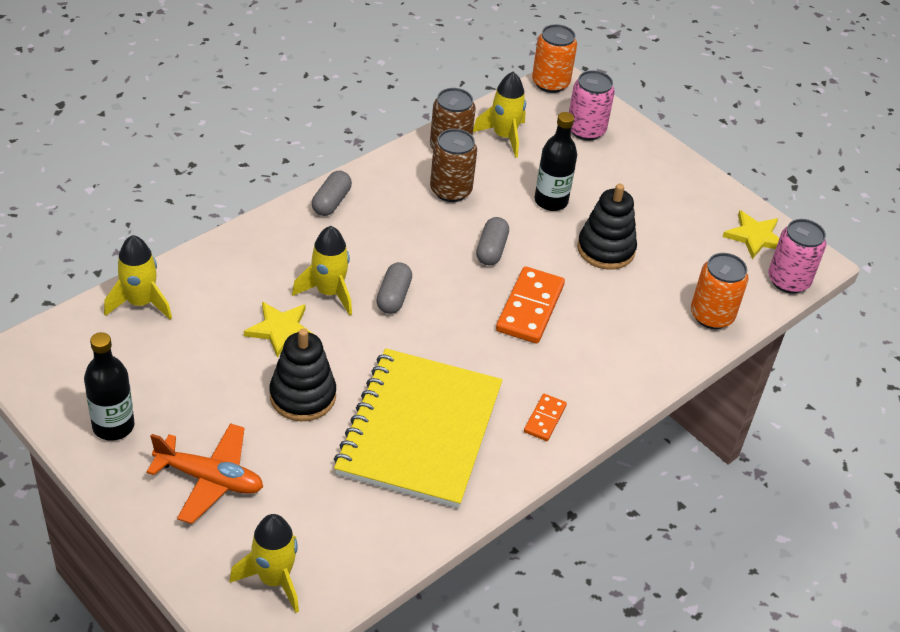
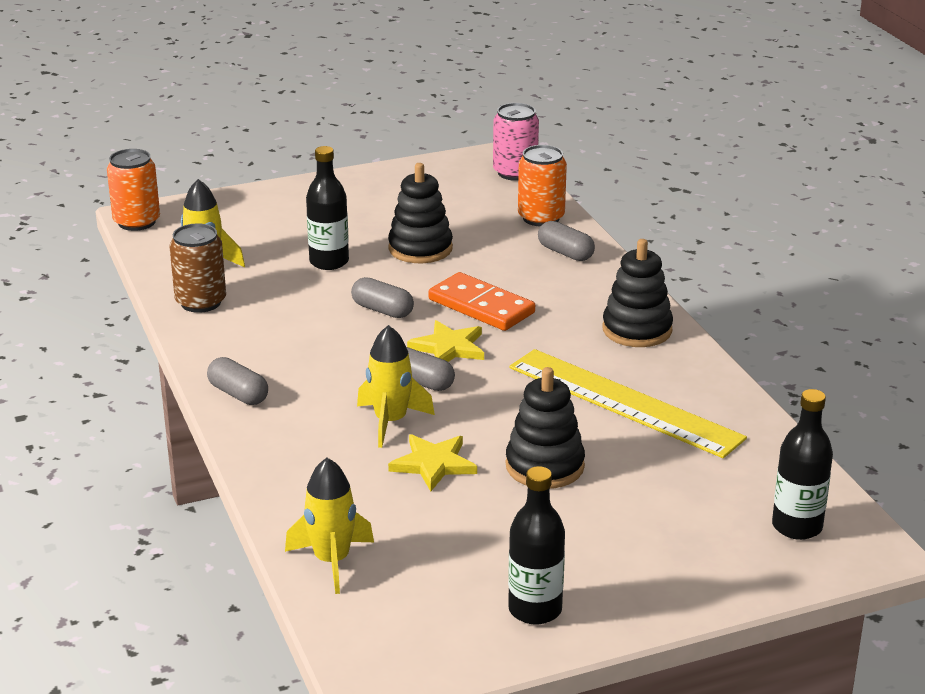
camera: 65 degrees left, 15 degrees down
orange plane [147,423,263,524] -> none
yellow rocket [229,514,299,613] -> black bottle [772,389,833,540]
yellow notebook [334,348,502,509] -> yellow ruler [509,349,747,458]
brown can [430,129,477,202] -> none
orange domino [524,394,567,441] -> black stacking toy [603,239,673,347]
pink can [569,70,615,141] -> none
yellow star [723,210,779,259] -> yellow star moved to [407,320,484,362]
none -> grey capsule [538,221,595,261]

